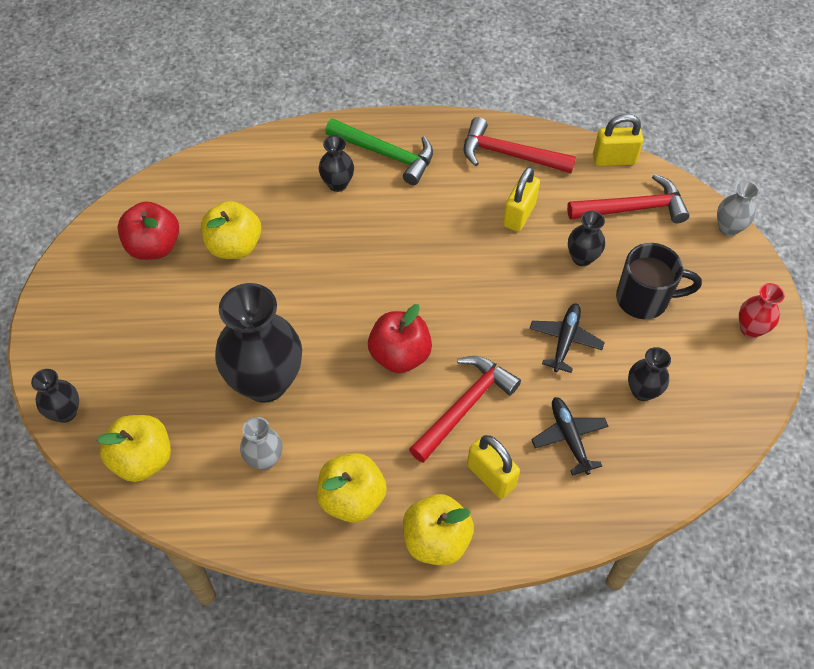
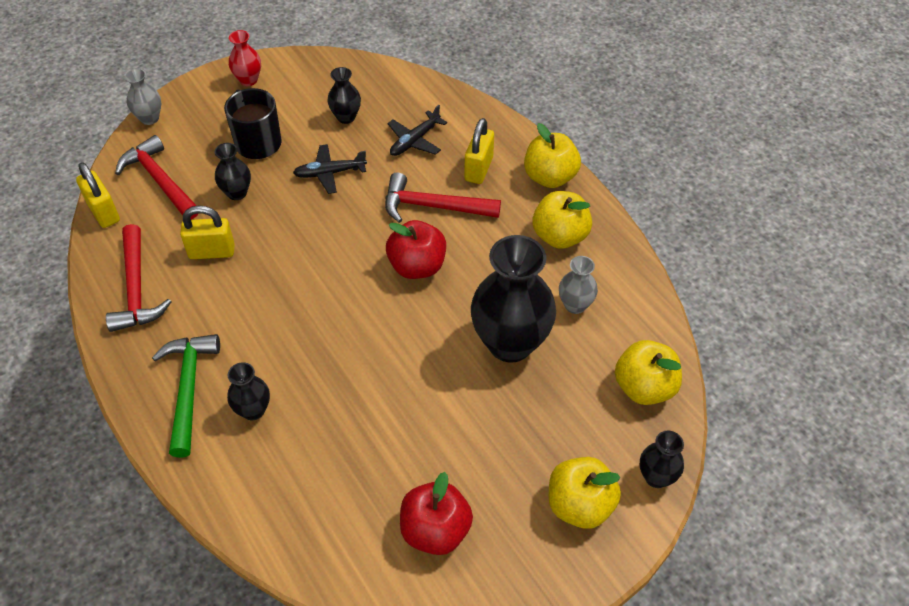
camera: 120 degrees left, 5 degrees down
yellow apple [201,201,261,259] -> yellow apple moved to [548,457,621,529]

